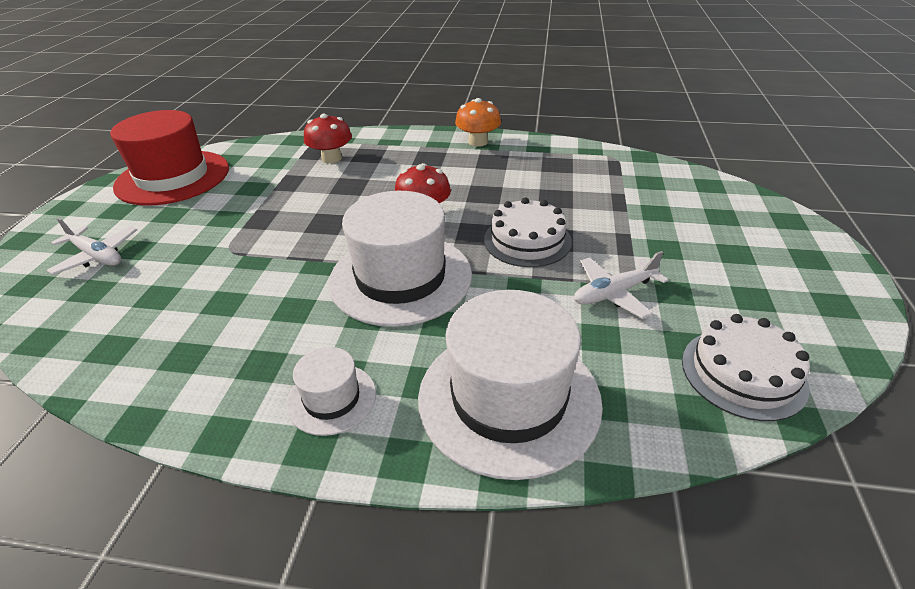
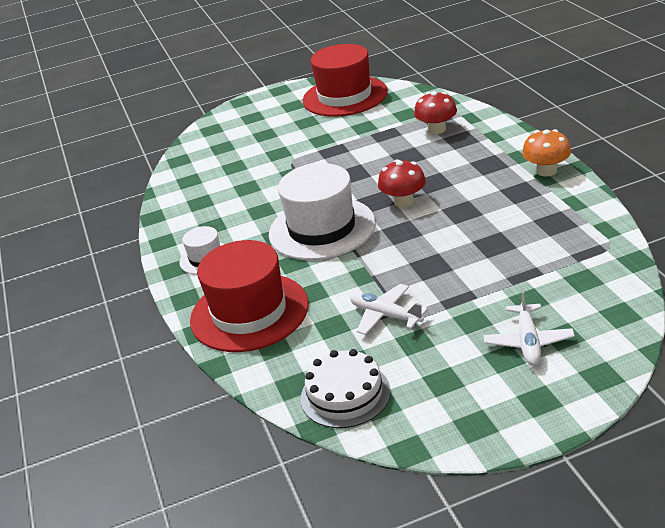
camera: 65 degrees right, 5 degrees down
white plane [46,218,137,275] -> white plane moved to [484,289,575,365]
white hat [418,290,603,480] -> red hat [190,240,308,352]
white cake [484,198,572,267] -> none

